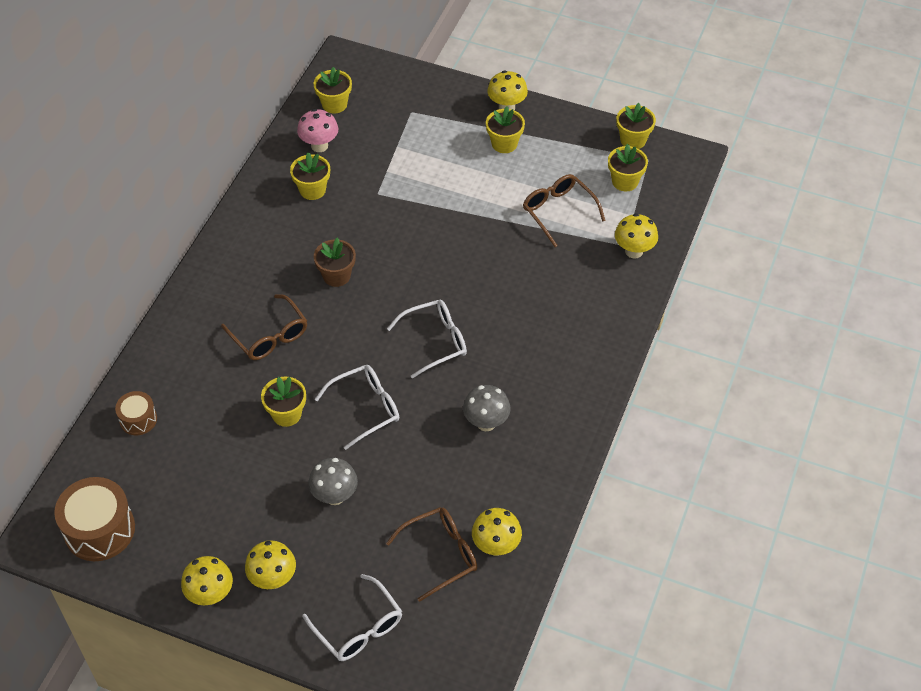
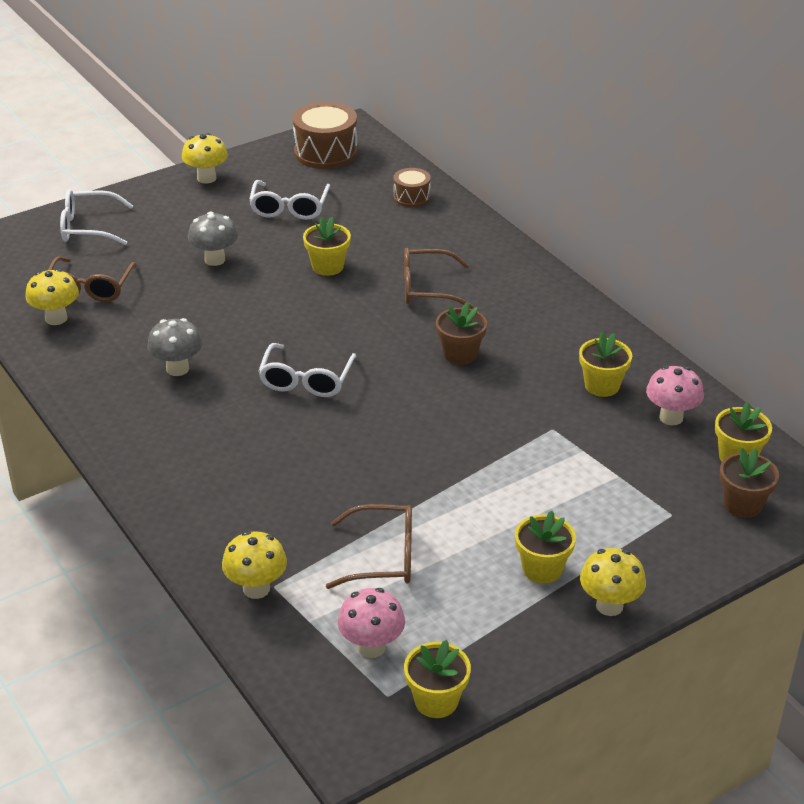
camera: 125 degrees right, 15 degrees down
yellow mushroom [245,540,296,589] -> none
white glasses [315,365,399,450] -> white glasses moved to [249,180,330,220]
yellow flower pot [608,144,648,191] -> pink mushroom [338,588,405,658]
none -> brown flower pot [720,448,779,518]

